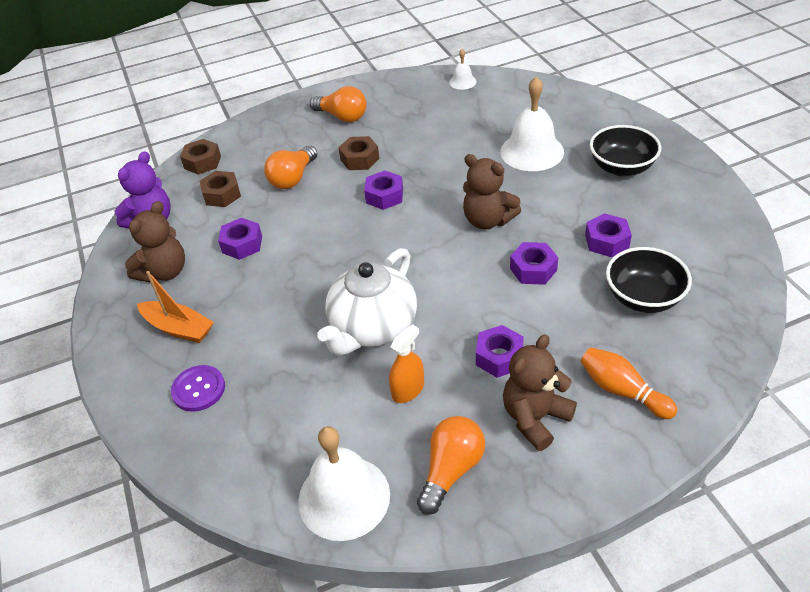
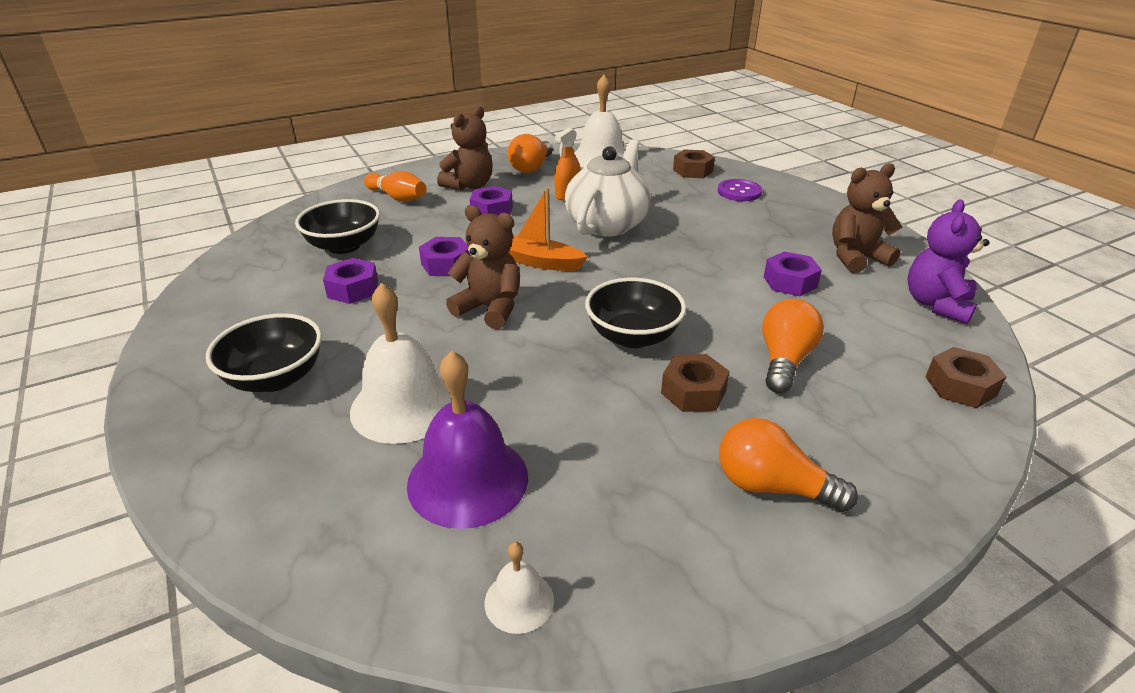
camera: 170 degrees right, 10 degrees down
brown teddy bear [125,201,185,283] -> brown teddy bear turned 45 degrees clockwise [832,163,902,273]
orange boat [137,271,214,343] -> orange boat moved to [508,187,588,271]
brown nut [200,171,241,207] -> brown nut moved to [673,150,715,178]
purple nut [364,170,403,210] -> black bowl [585,278,686,348]
none -> purple bell [407,350,528,529]

